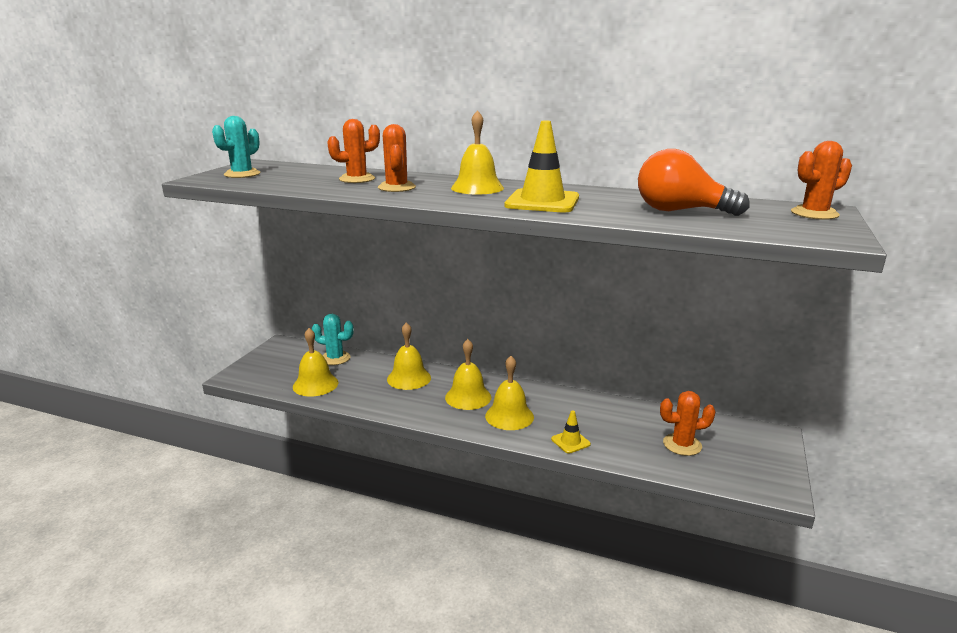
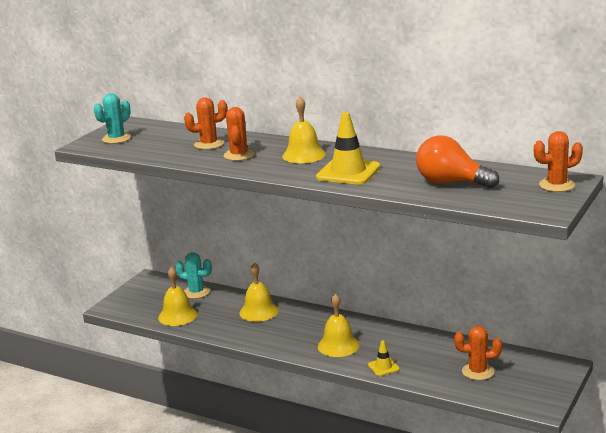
camera: 10 degrees right, 0 degrees up
yellow bell [445,339,491,410] -> none

